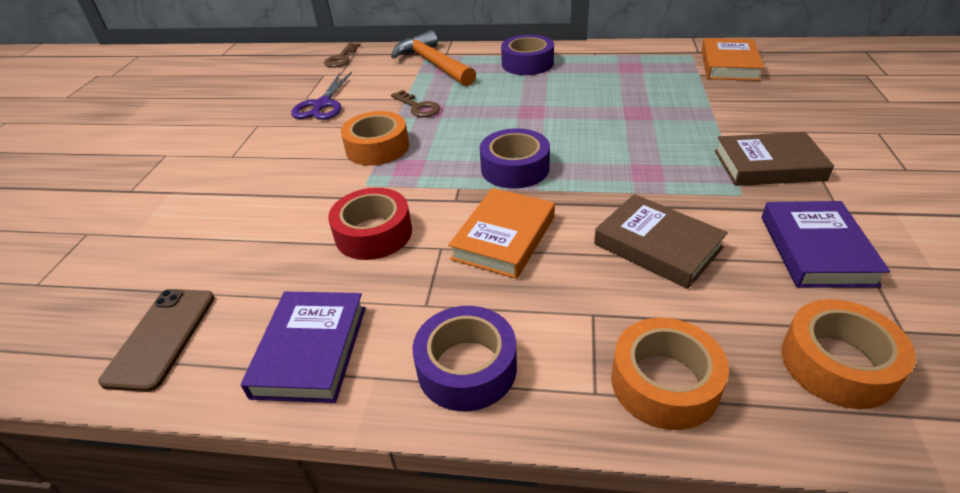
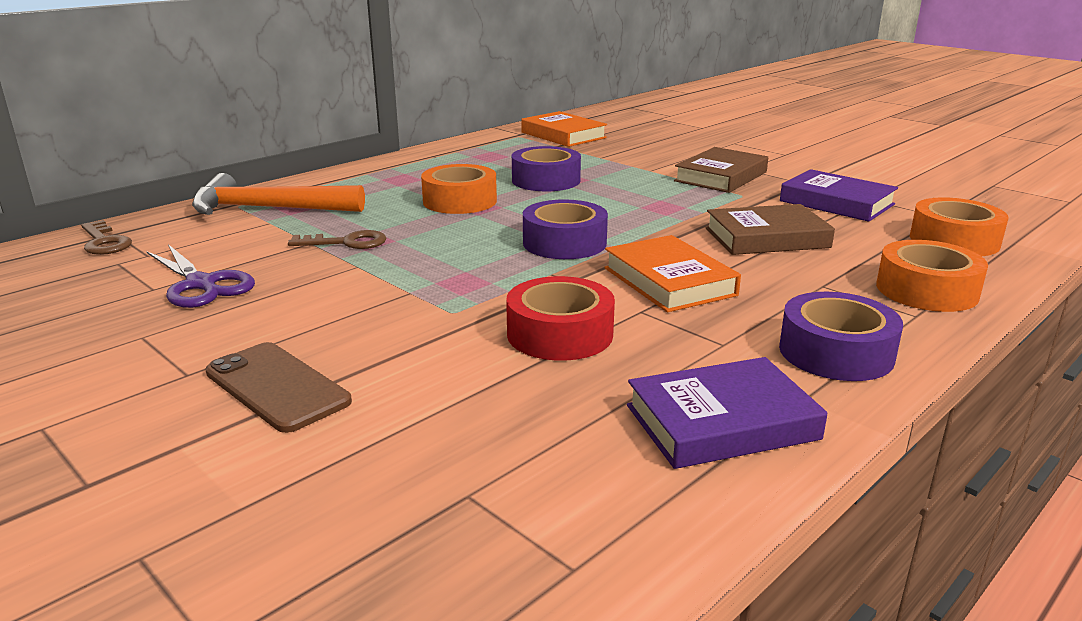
camera: 55 degrees left, 15 degrees down
brown phone [98,289,214,392] -> brown phone moved to [205,342,352,433]
purple book [241,292,365,403] -> purple book turned 60 degrees counterclockwise [627,357,828,469]
orange tape [341,111,409,166] -> orange tape moved to [421,164,497,214]
purple tape [501,35,554,75] -> purple tape moved to [512,146,581,191]

